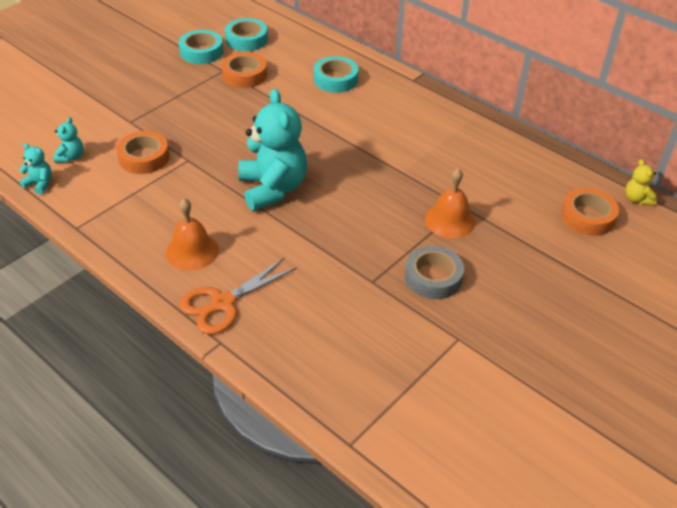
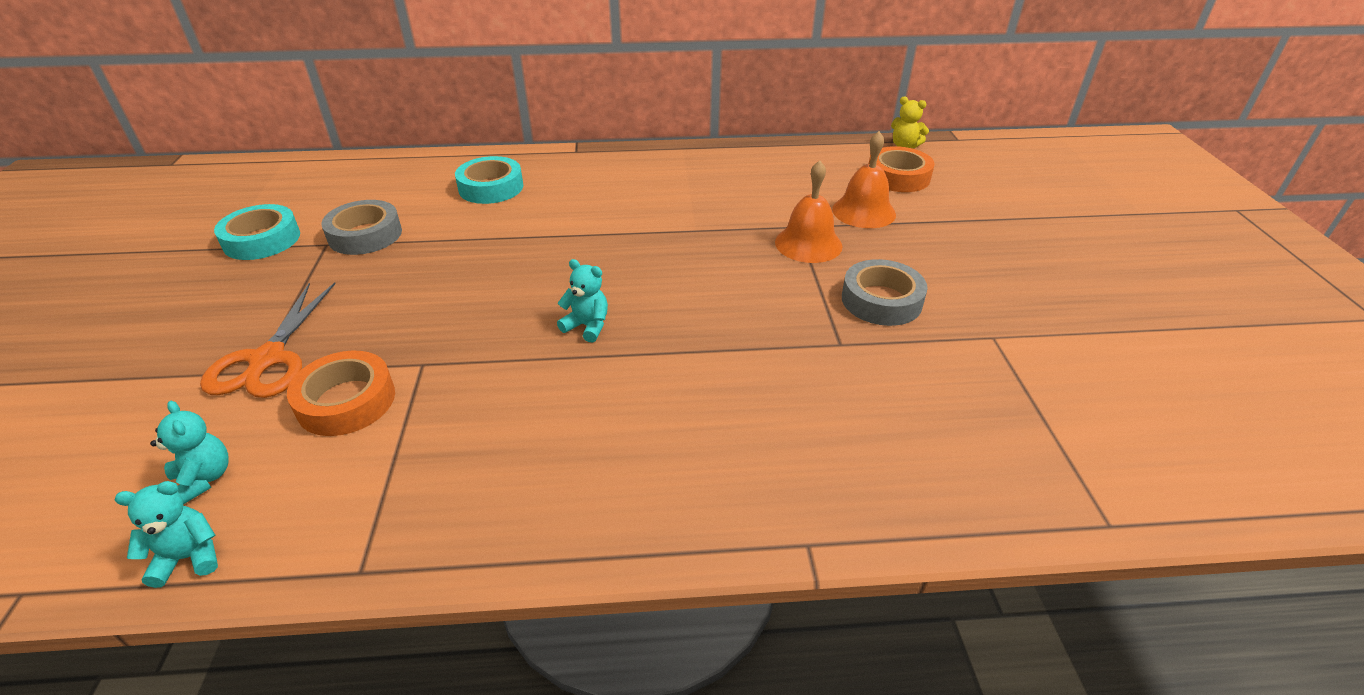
camera: 45 degrees left, 5 degrees down
orange bell [166,198,219,271] -> orange bell moved to [832,131,896,228]
orange scissors [179,257,297,334] -> orange scissors moved to [200,282,336,398]
orange tape [221,52,267,88] -> grey tape [321,200,402,255]
turquoise tape [225,18,268,51] -> none
turquoise teddy bear [238,89,307,211] -> turquoise teddy bear [557,259,608,343], size x0.43

